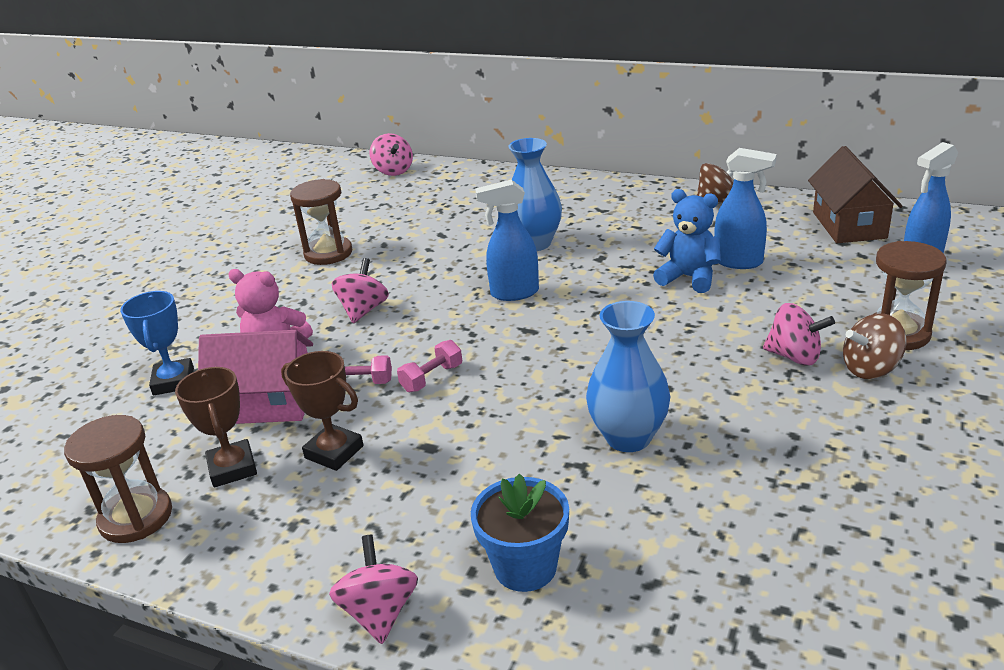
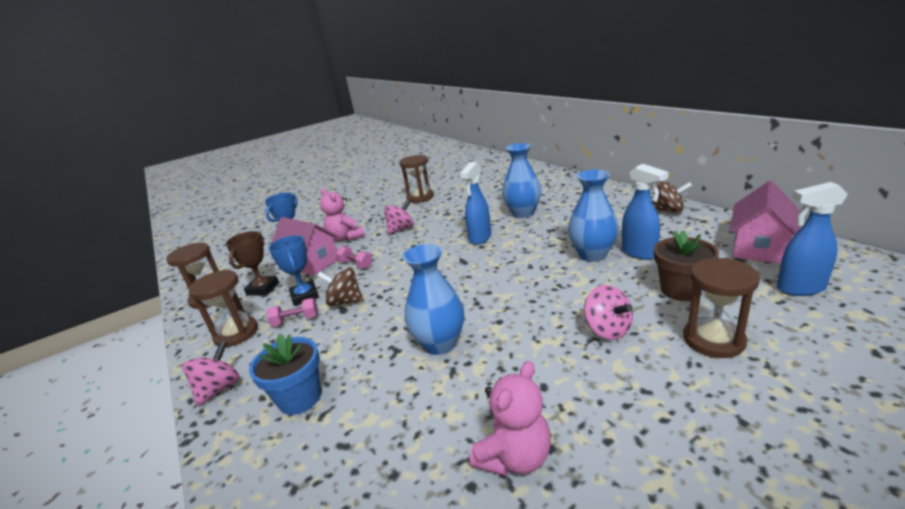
camera: 35 degrees right, 5 degrees down
brown trophy [281,351,364,471] -> blue trophy [269,235,319,306]
pink spinning top [370,133,413,176] -> none
pink dumbbell [397,340,462,392] -> pink dumbbell moved to [267,298,318,327]
blue spray bottle [475,180,539,301] -> blue spray bottle turned 90 degrees counterclockwise [460,162,491,245]
blue teddy bear [653,189,721,293] -> blue vase [568,170,619,262]
brown house [808,146,903,243] -> pink house [730,181,800,264]
brown spinning top [843,313,907,379] -> brown spinning top moved to [317,268,364,306]
none -> brown hourglass [189,270,258,347]
none -> pink teddy bear [470,361,551,476]
none -> brown flower pot [654,230,719,301]

